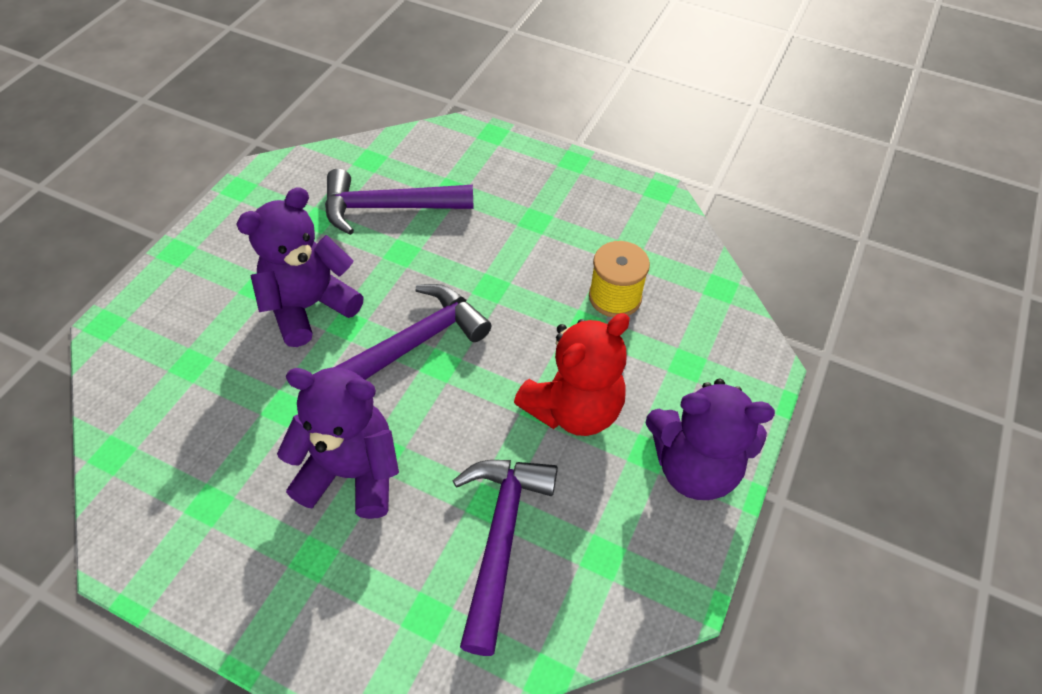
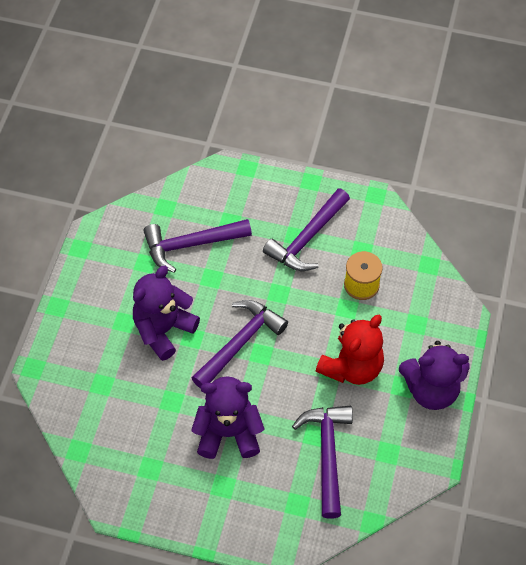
camera: 10 degrees left, 5 degrees up
none -> purple hammer [263,188,350,271]

